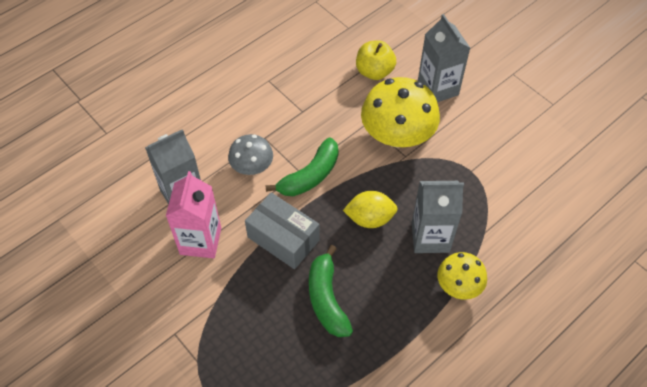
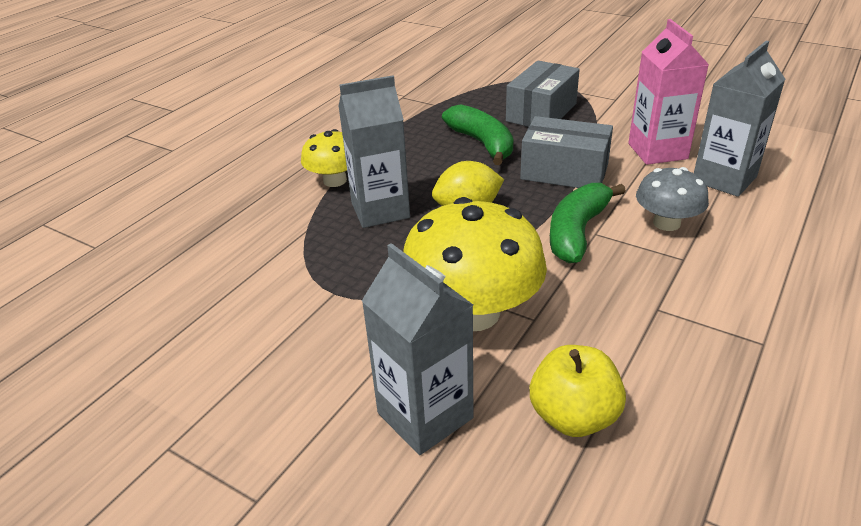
camera: 165 degrees right, 20 degrees down
none -> grey box [506,61,580,127]

